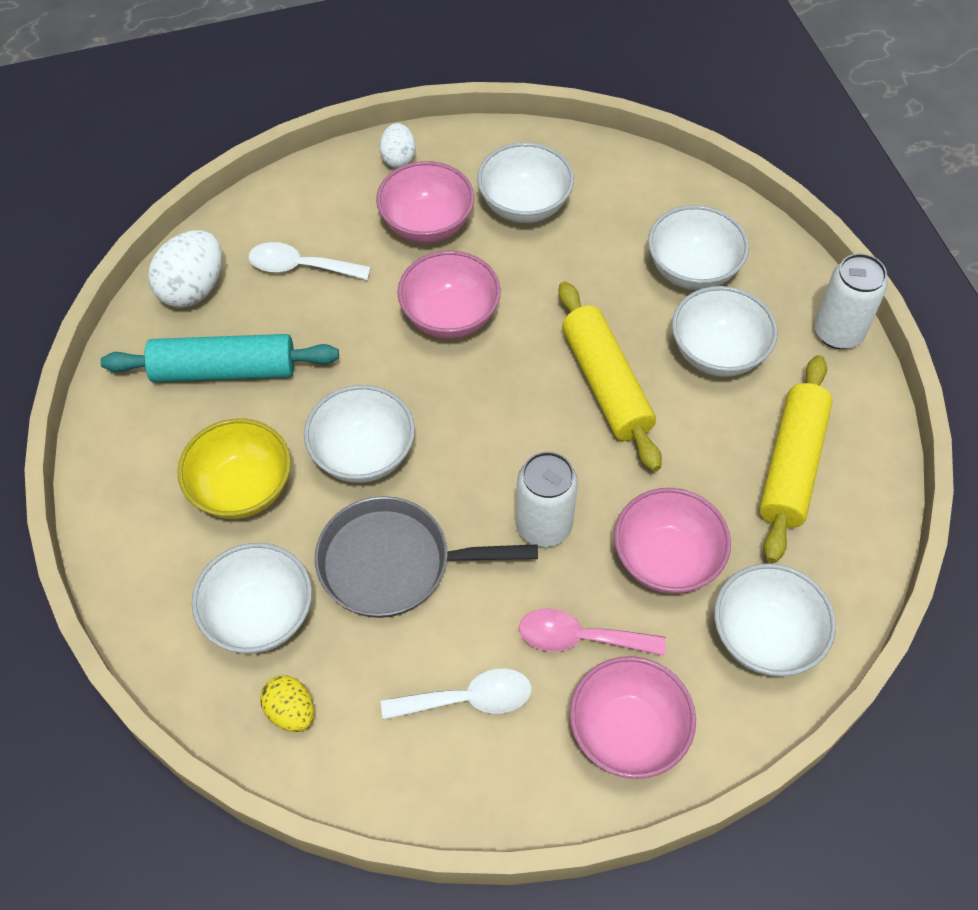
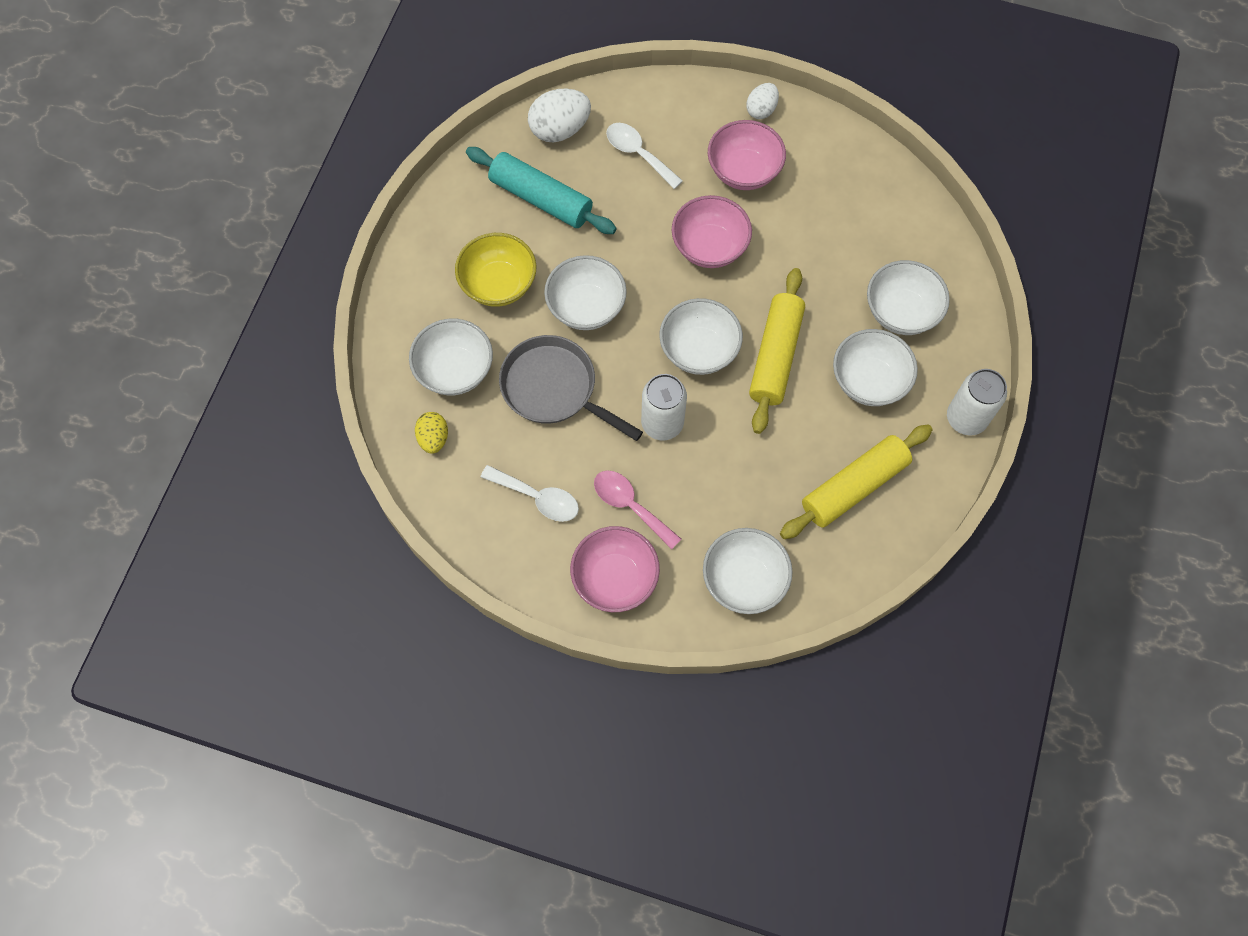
camera: 35 degrees right, 10 degrees up
white bowl [477,142,574,223] -> white bowl moved to [659,298,743,375]
pink bowl [614,488,731,594] -> none

